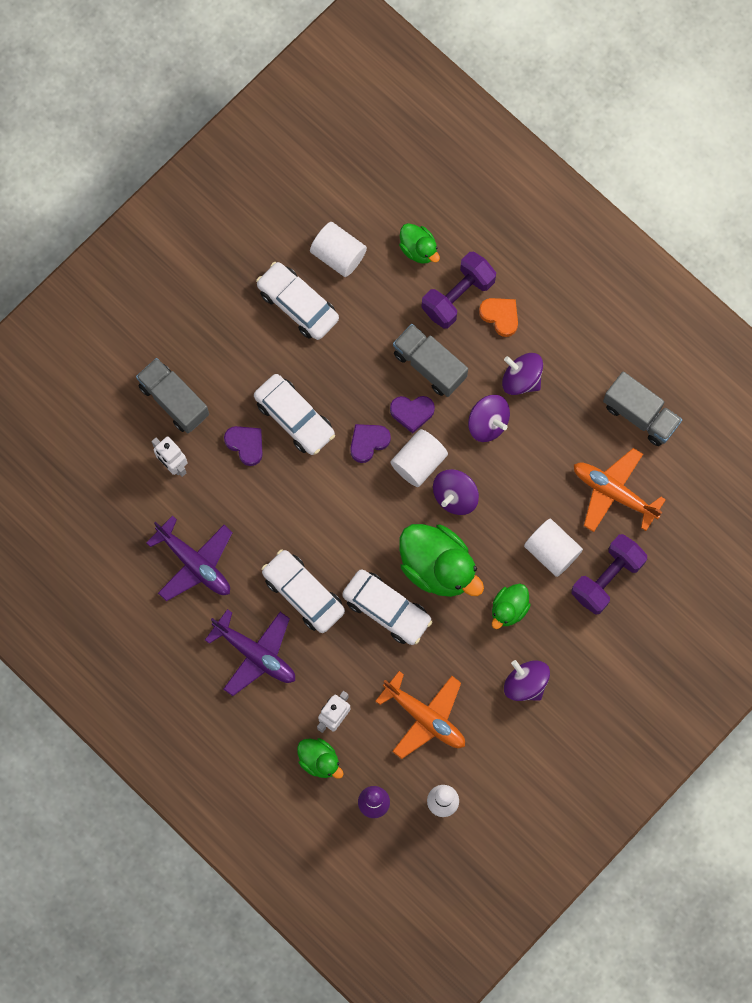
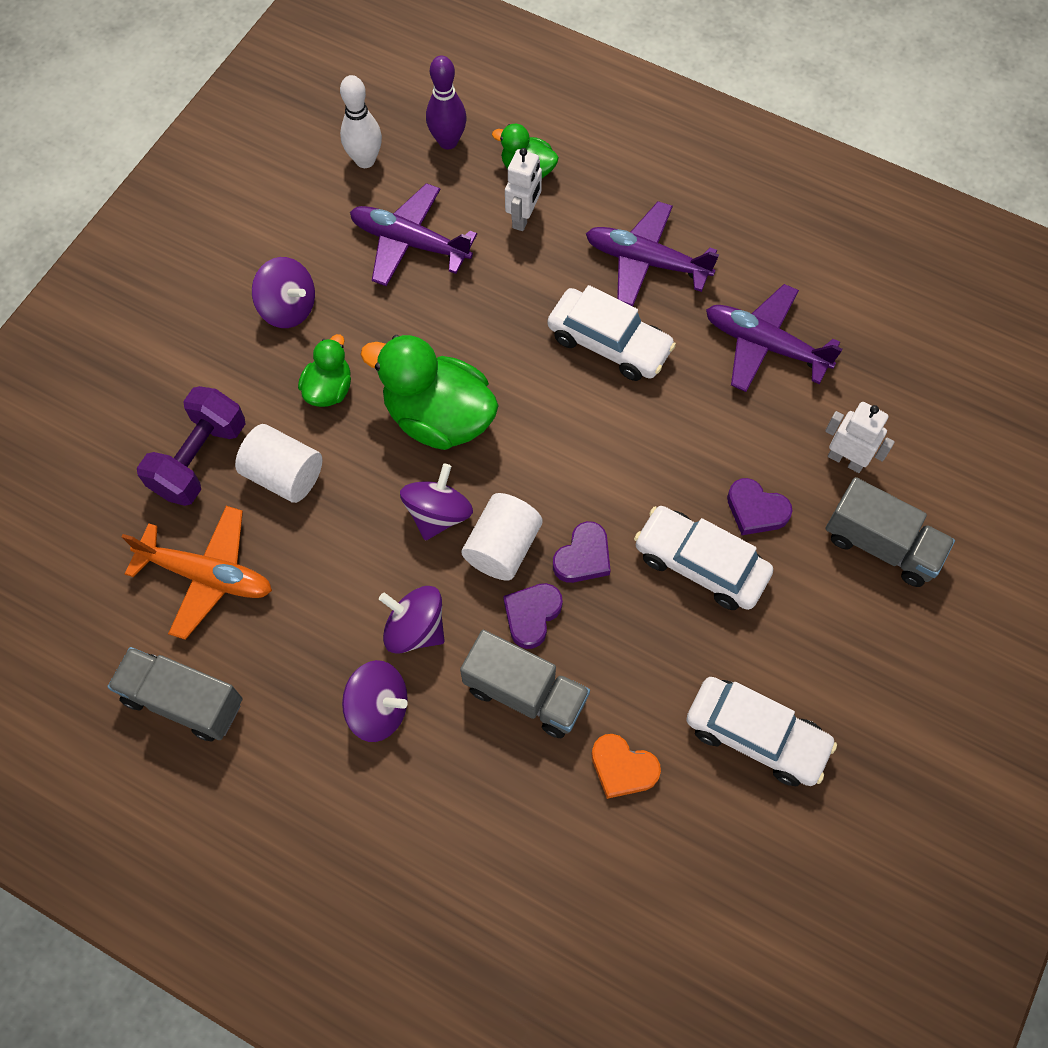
camera: 165 degrees right, 10 degrees down
white cylinder [310,222,367,277] -> none
white car [342,569,432,645] -> none
orange plane [376,671,465,759] -> purple plane [350,183,477,286]
purple heart [390,396,435,434] -> purple heart turned 45 degrees counterclockwise [503,583,563,649]
green duck [399,223,440,264] -> none
purple dumbbell [421,252,496,329] -> none
orange heart [479,298,518,337] -> orange heart moved to [591,734,661,799]

